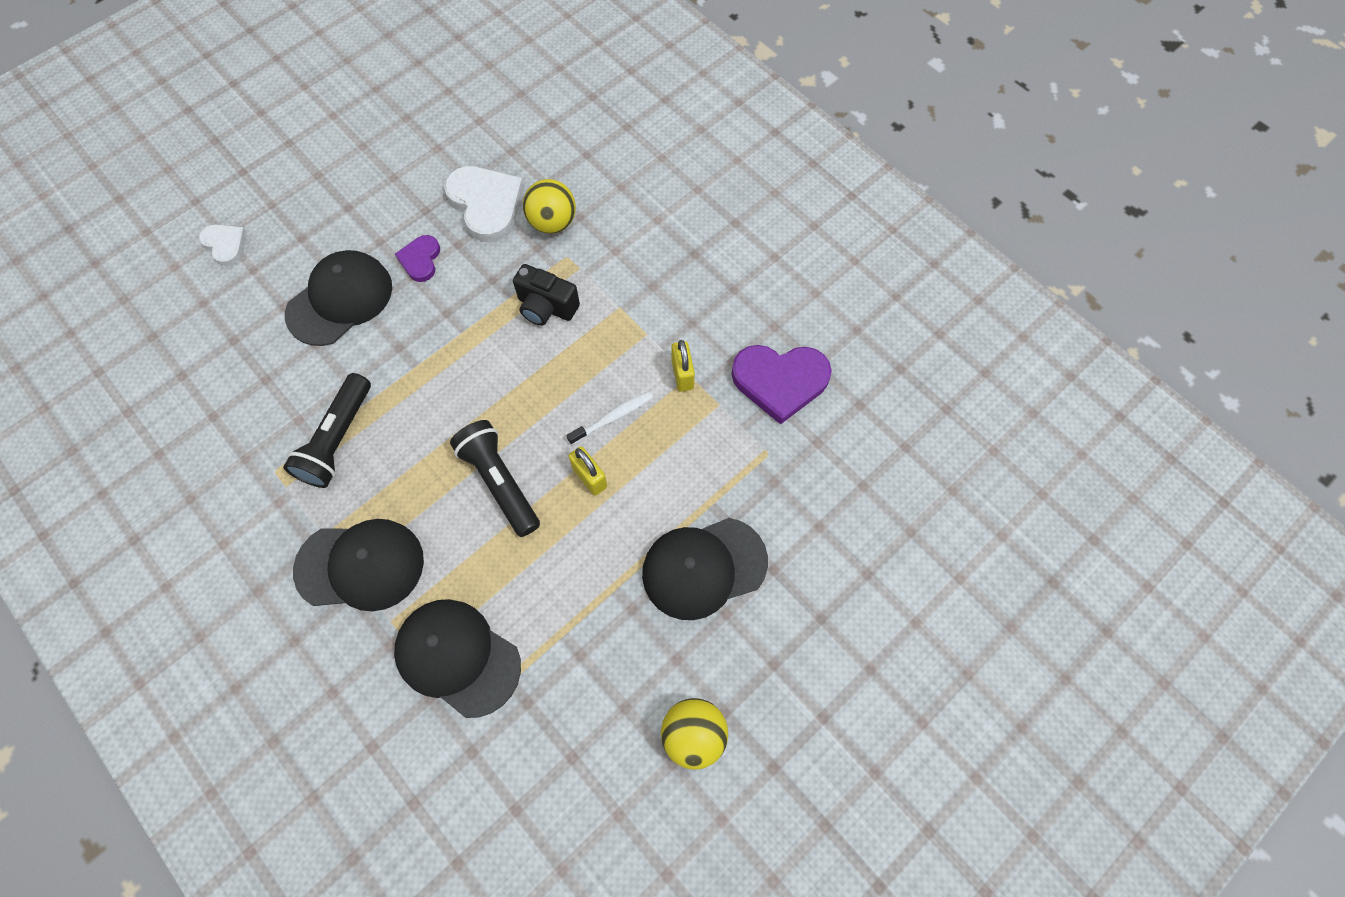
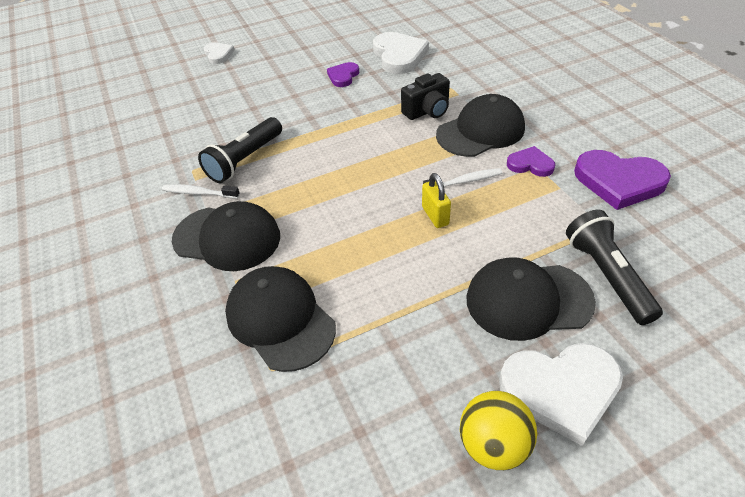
camera: 20 degrees right, 20 degrees down
black cap [285,250,392,346] -> black cap moved to [436,94,525,157]
black flashlight [450,420,540,537] -> black flashlight moved to [566,210,663,325]
black camera [513,264,580,326] -> black camera turned 75 degrees counterclockwise [401,73,450,120]
yellow ball [523,179,576,234] -> none
yellow padlock [672,340,695,392] -> purple heart [507,146,555,177]
none -> white toothbrush [162,184,240,199]
none -> white heart [499,343,623,446]

